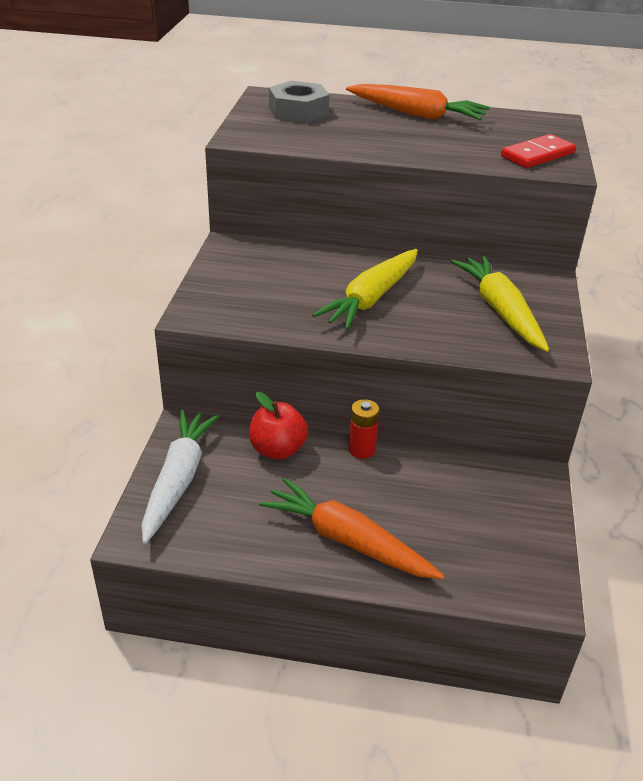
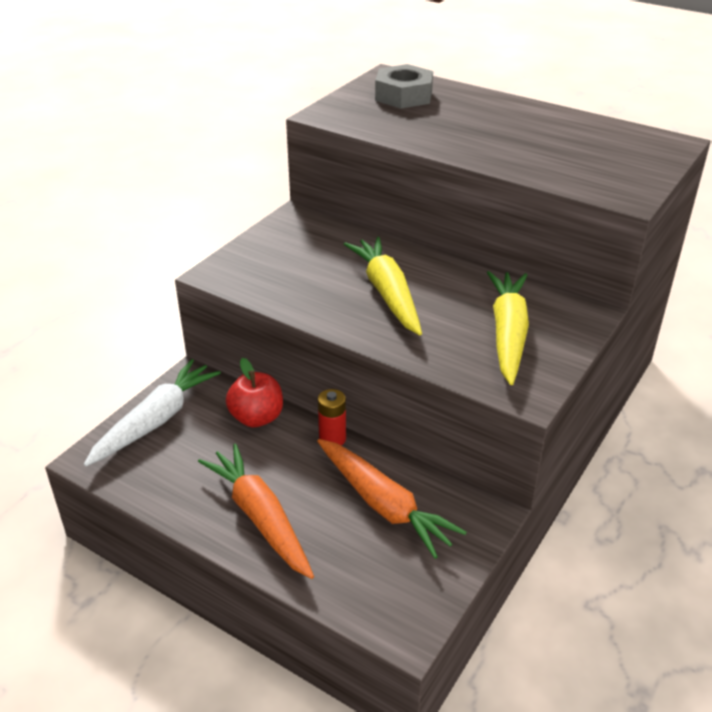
camera: 25 degrees right, 0 degrees up
yellow carrot [313,249,418,330] -> yellow carrot turned 105 degrees clockwise [344,237,422,335]
orange carrot [346,84,490,120] -> orange carrot moved to [317,439,467,559]
red domino [501,134,576,168] -> none

